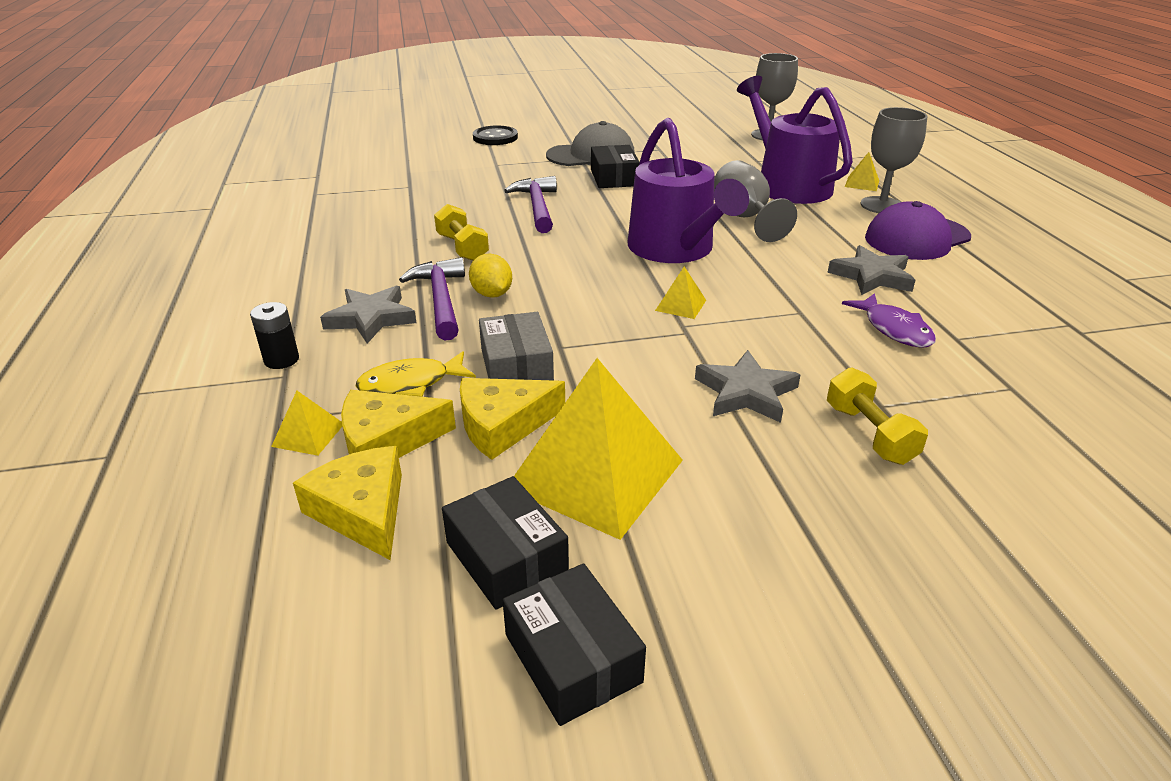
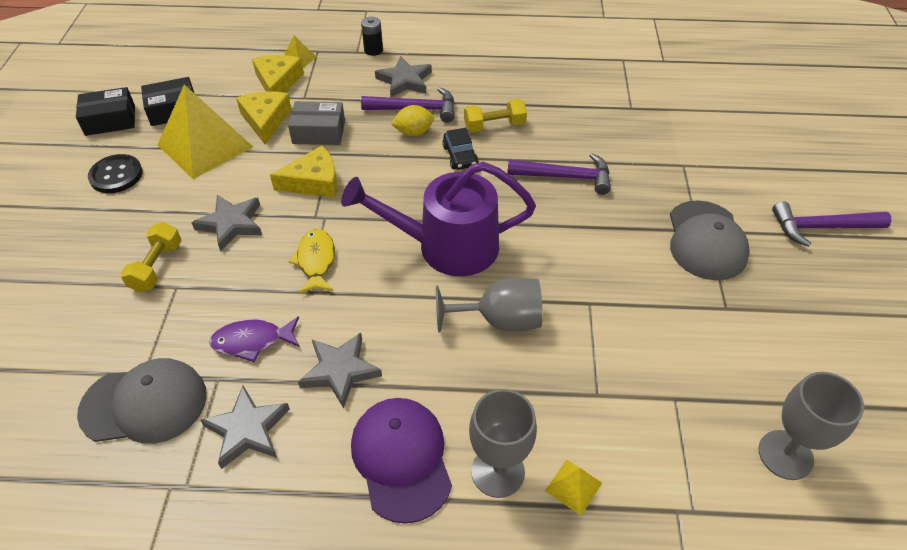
camera: 105 degrees right, 15 degrees up
yellow cheese [293,446,402,560] -> yellow cheese moved to [270,146,337,197]
yellow fish [356,351,476,397] -> yellow fish moved to [288,229,335,294]
black button [473,125,518,145] -> black button moved to [88,154,143,193]
black box [591,145,640,188] -> none
yellow pyramid [655,266,706,319] -> none
purple watering can [737,76,853,204] -> none
yellow dumbbell [827,367,928,465] -> yellow dumbbell turned 75 degrees counterclockwise [120,222,181,292]
none -> grey cap [77,358,207,444]
none -> grey star [200,386,290,469]
none -> black car [442,128,479,170]
none -> purple hammer [772,201,891,247]

